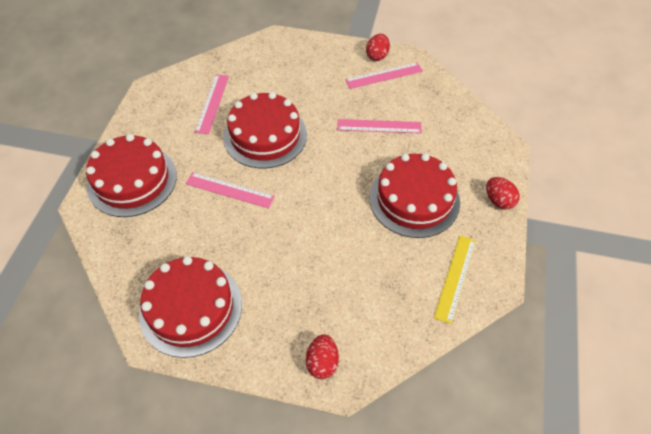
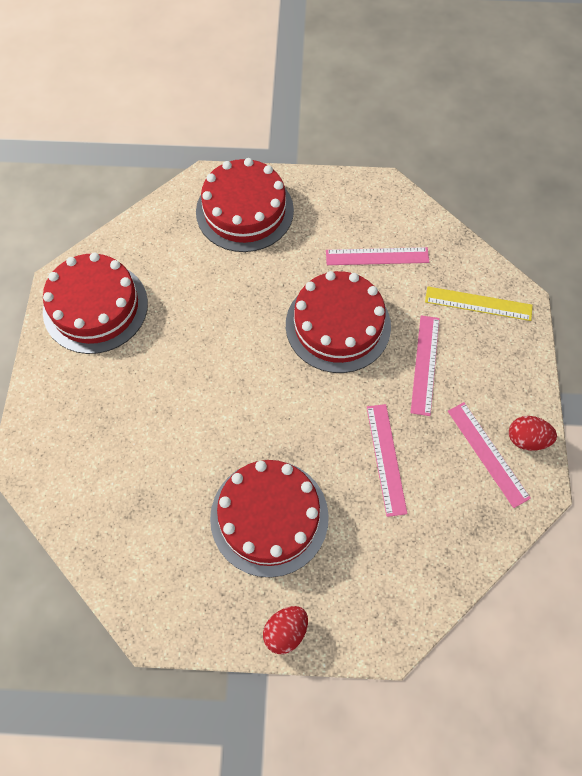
camera: 80 degrees right, 10 degrees up
pink ruler [185,172,275,209] -> pink ruler moved to [411,315,440,416]
red egg [306,334,339,379] -> none
yellow ruler [434,235,476,324] -> yellow ruler moved to [425,286,533,321]

